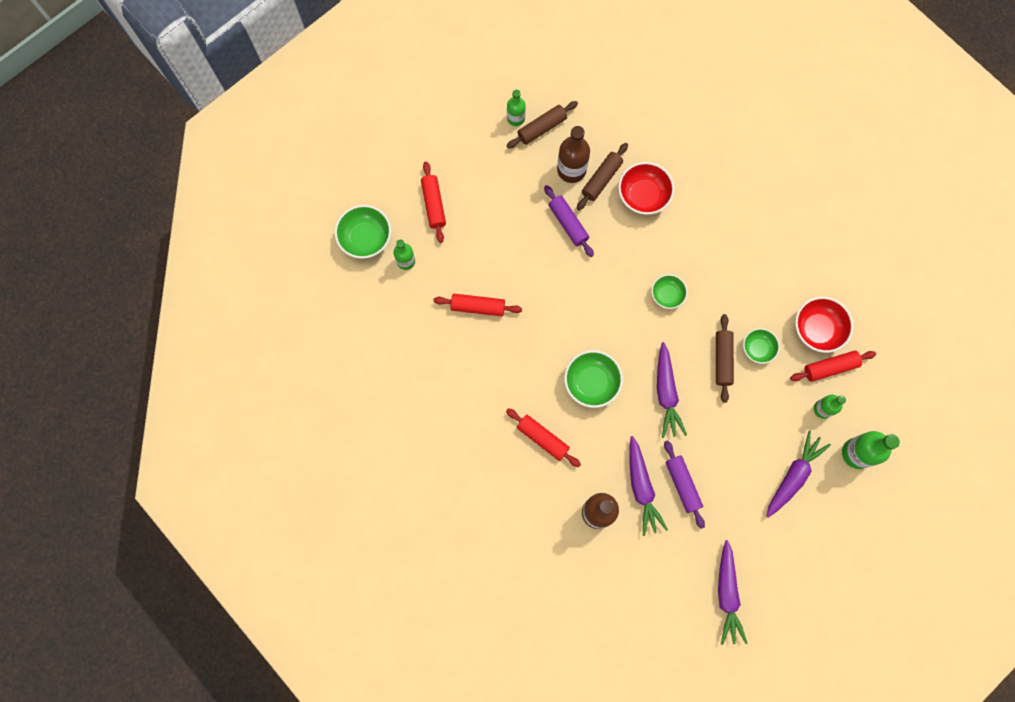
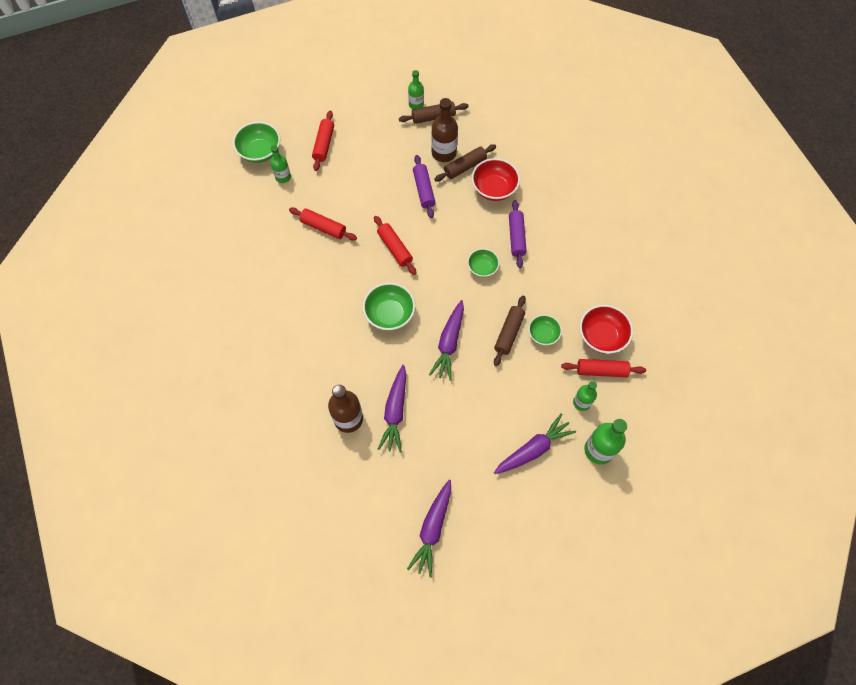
camera: 20 degrees right, 10 degrees down
red rolling pin [506,408,581,467] -> red rolling pin moved to [374,216,417,275]
purple rolling pin [664,440,705,529] -> purple rolling pin moved to [509,200,527,268]

